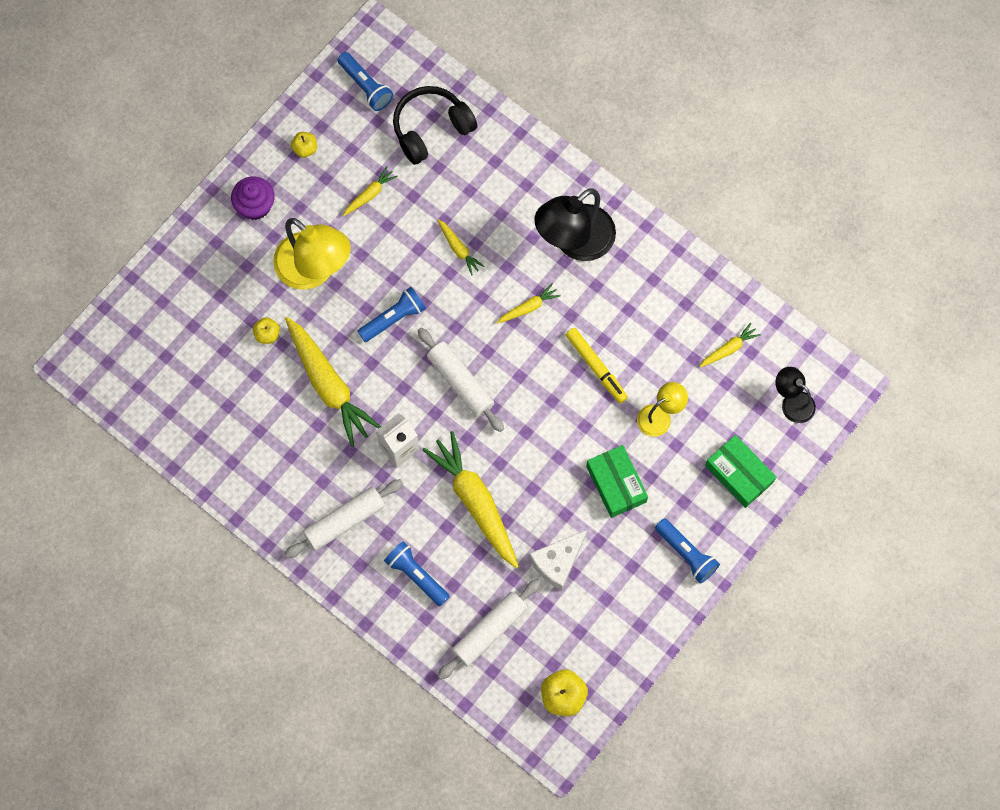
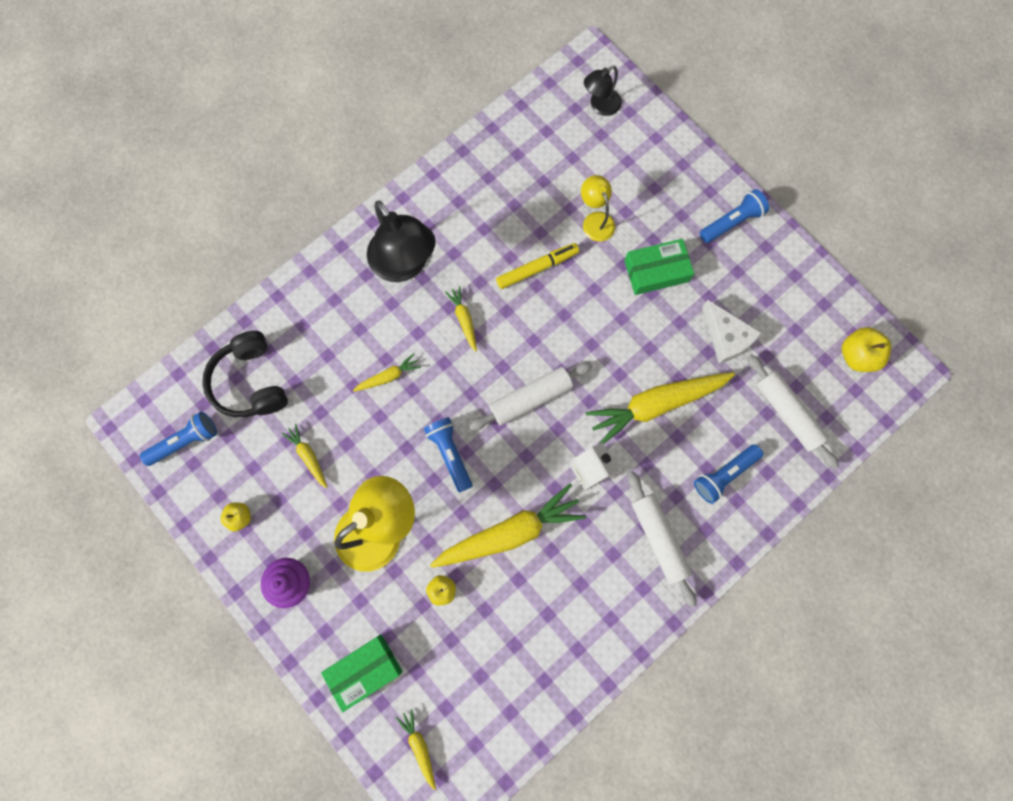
camera: 80 degrees left, 5 degrees up
yellow carrot [699,323,761,367] -> yellow carrot moved to [395,709,436,790]
green box [705,435,776,508] -> green box moved to [321,634,402,712]

